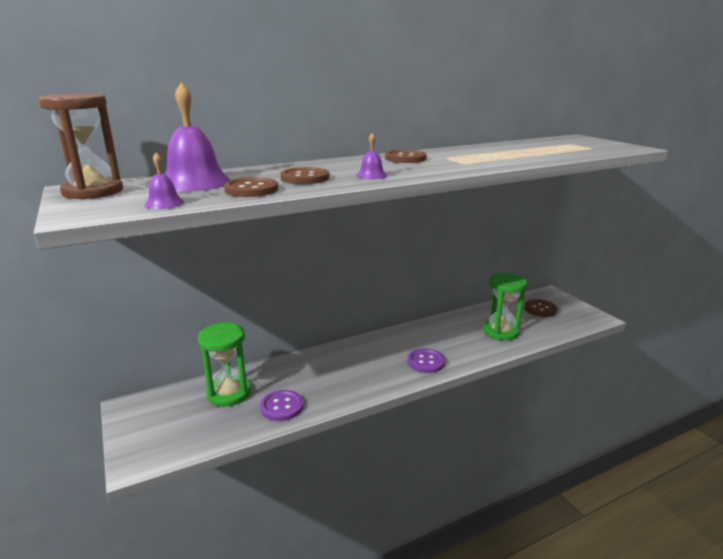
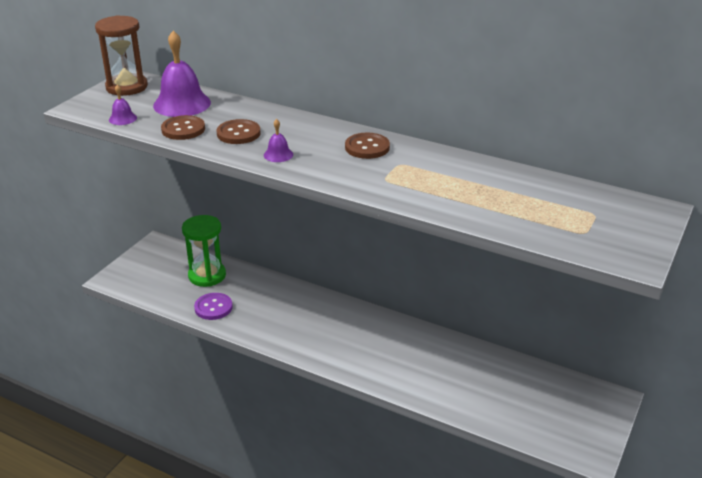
camera: 55 degrees right, 10 degrees up
purple button [408,349,445,373] -> none
green hourglass [484,273,527,341] -> none
brown button [524,299,557,317] -> none

